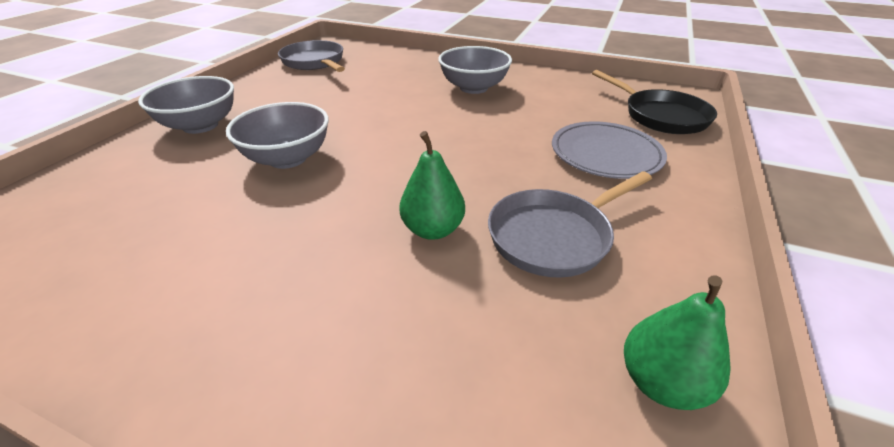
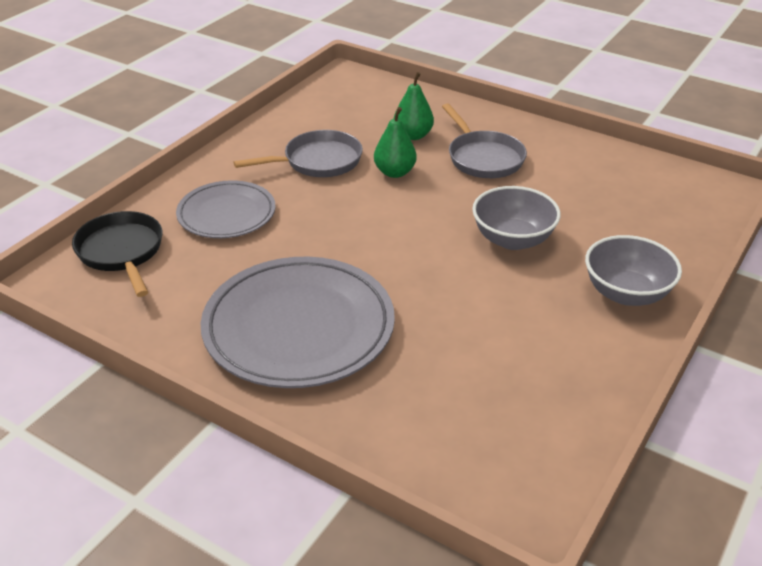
camera: 170 degrees left, 0 degrees up
grey pan [278,40,345,72] -> grey pan moved to [442,104,527,178]
grey bowl [438,46,512,94] -> grey plate [201,257,395,388]
green pear [624,276,731,410] -> green pear moved to [394,72,434,140]

